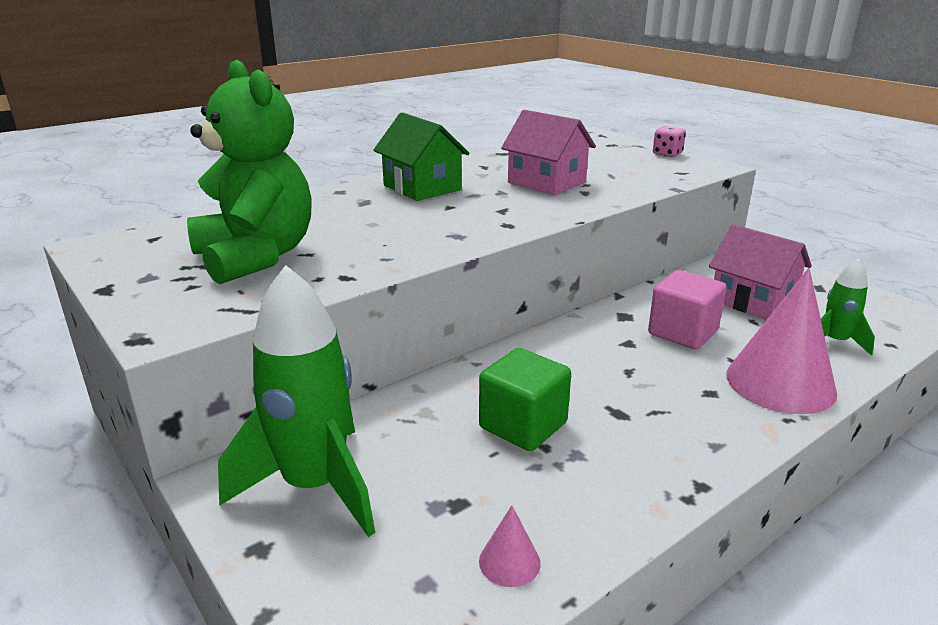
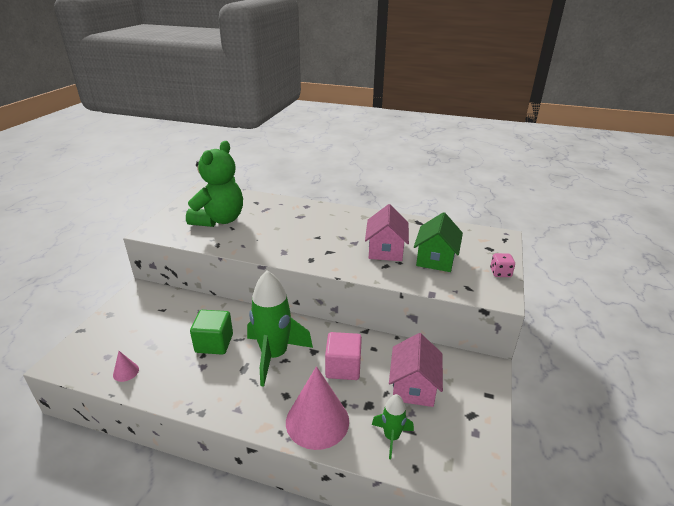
camera: 55 degrees right, 5 degrees up
green rocket [218,265,375,537] -> green rocket moved to [247,270,313,387]
green house [373,112,469,201] -> green house moved to [414,212,463,272]

